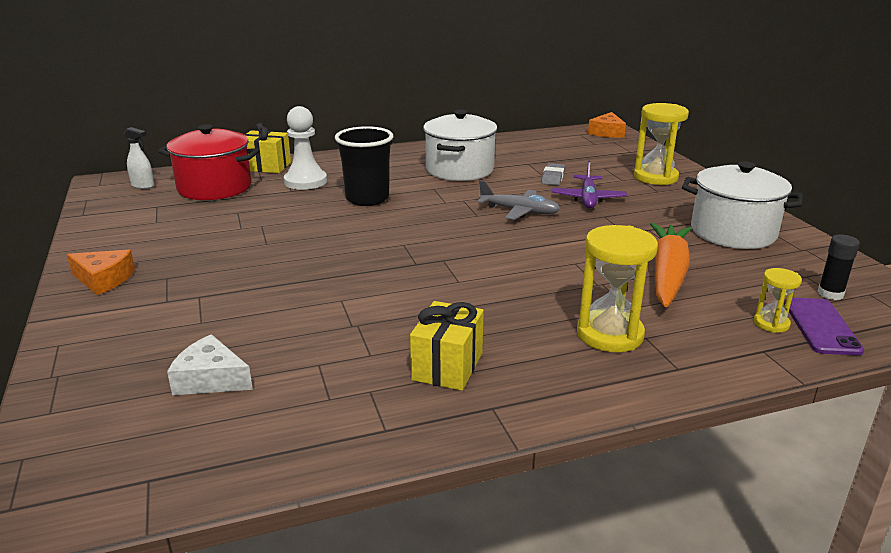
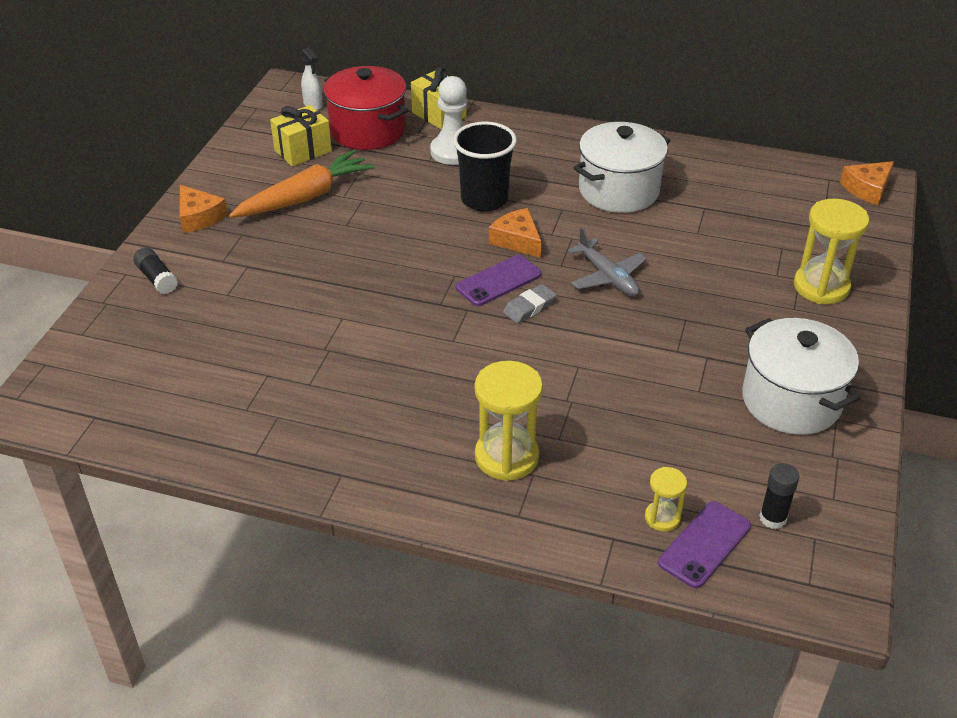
camera: 35 degrees right, 15 degrees up
white cheese [167,334,253,395] -> none
yellow gift [410,301,484,391] -> yellow gift moved to [270,105,332,167]
grey eraser [541,163,565,185] -> grey eraser moved to [503,284,557,323]
purple plane [552,161,627,209] -> none
orange carrot [650,223,692,307] -> orange carrot moved to [229,150,375,218]
none -> black glue stick [133,247,178,294]
none -> purple phone [456,255,541,306]
none -> orange cheese [489,208,542,258]

